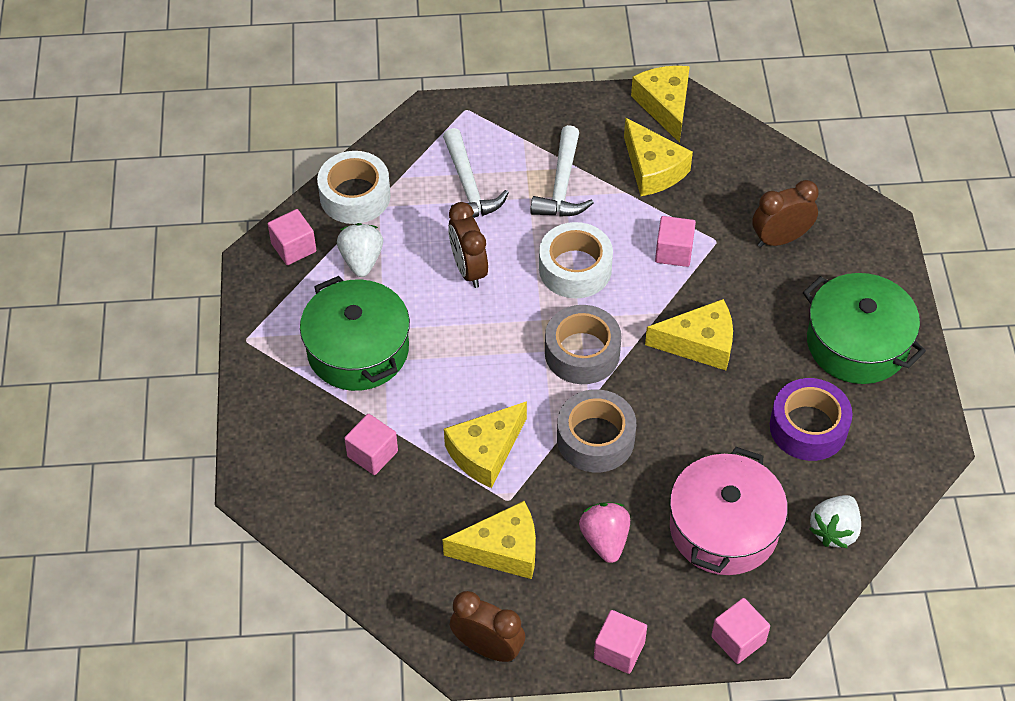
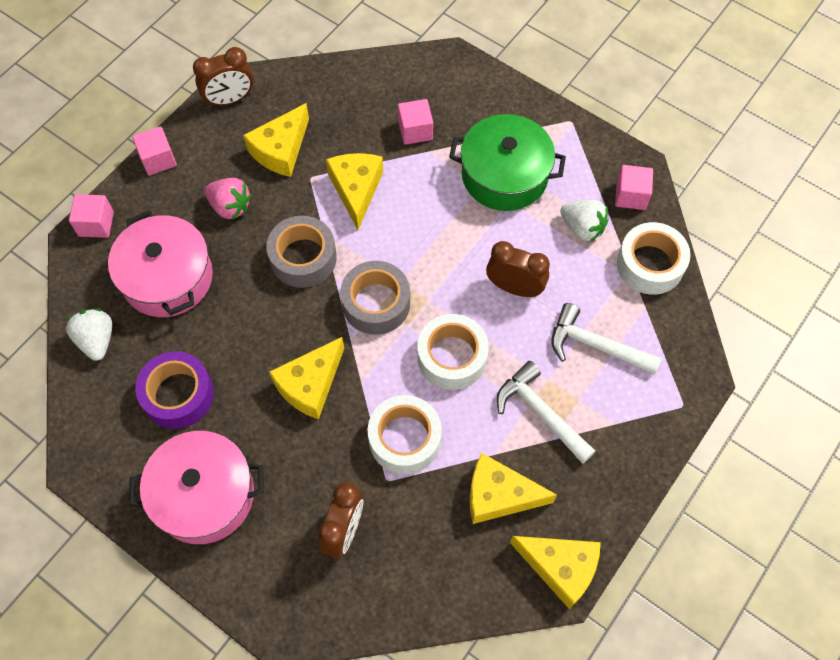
camera: 130 degrees right, 10 degrees up
pink cube [655,216,696,267] -> white tape [368,395,442,474]
green pot [803,273,926,384] -> pink pot [129,431,264,544]

